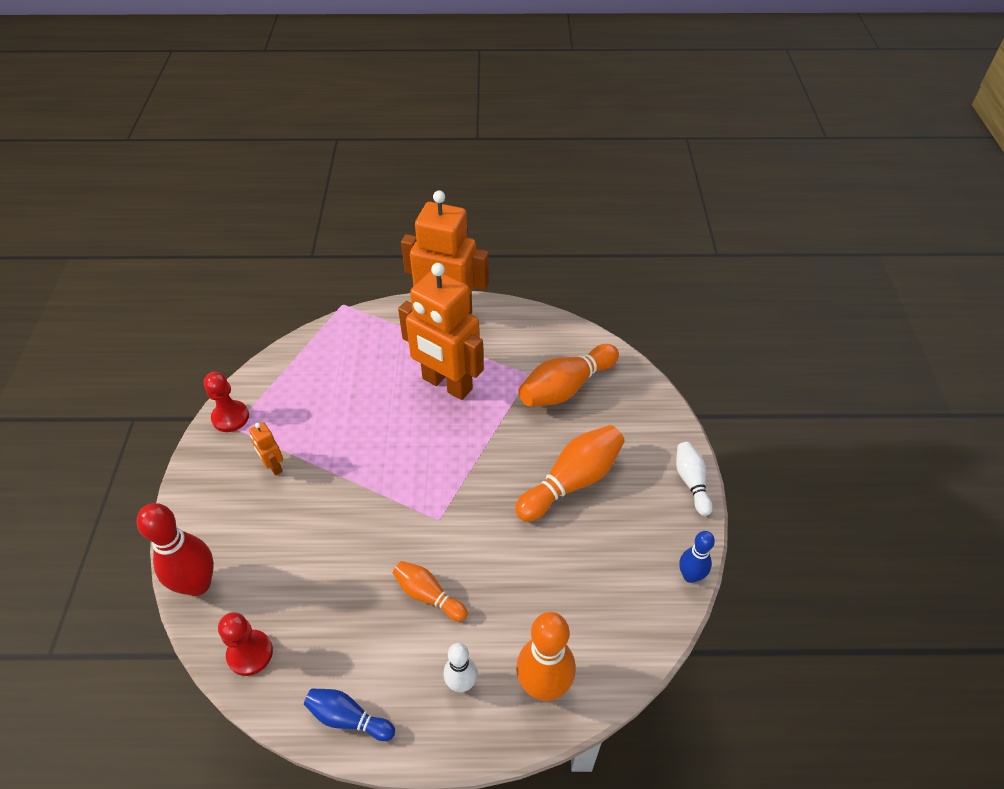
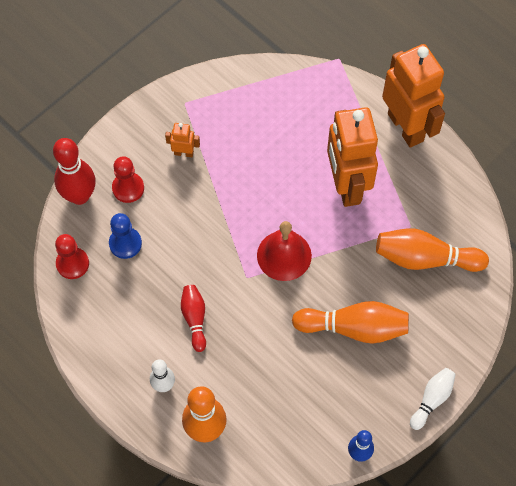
camera: 45 degrees right, 15 degrees up
red pawn [204,372,249,432] -> red pawn moved to [112,156,144,203]
orange robot [249,422,283,476] -> orange robot turned 90 degrees clockwise [165,123,200,157]
blue bowling pin [304,689,395,741] -> none
orange bowling pin [393,561,468,621] -> red bowling pin [181,285,206,352]
none -> blue pawn [109,213,142,259]
none -> red bell [257,221,312,281]

